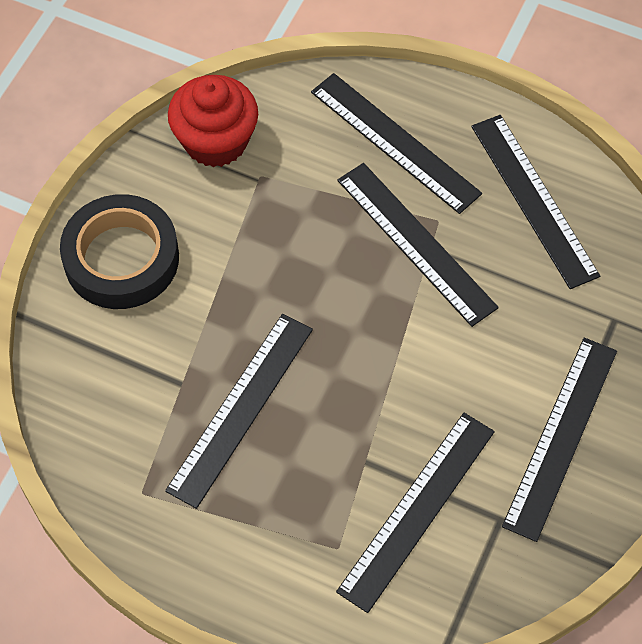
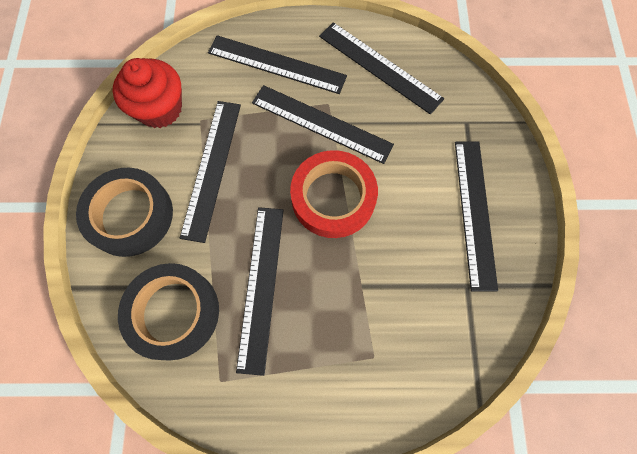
camera: 25 degrees left, 10 degrees up
black ruler [336,413,495,613] -> black ruler moved to [180,101,241,243]
none -> black tape [118,263,219,361]
none -> red tape [290,150,378,238]

